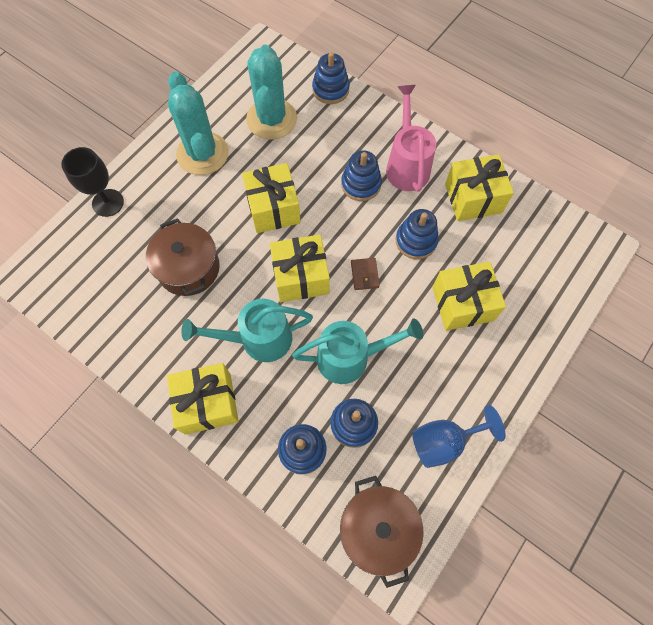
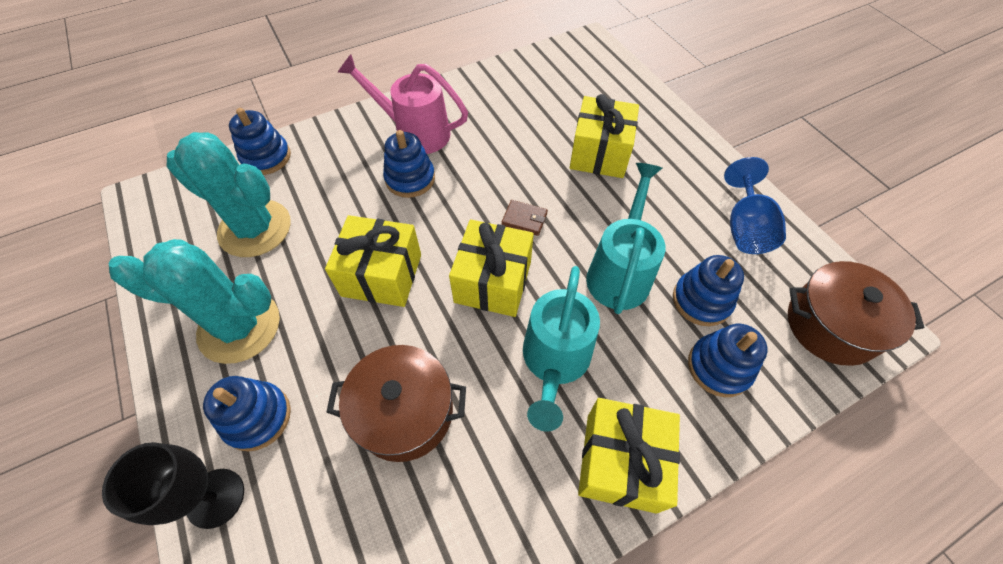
camera: 65 degrees left, 10 degrees down
blue stacking toy [396,209,439,259] -> blue stacking toy moved to [203,376,291,451]
yellow gift [445,154,514,221] -> none

